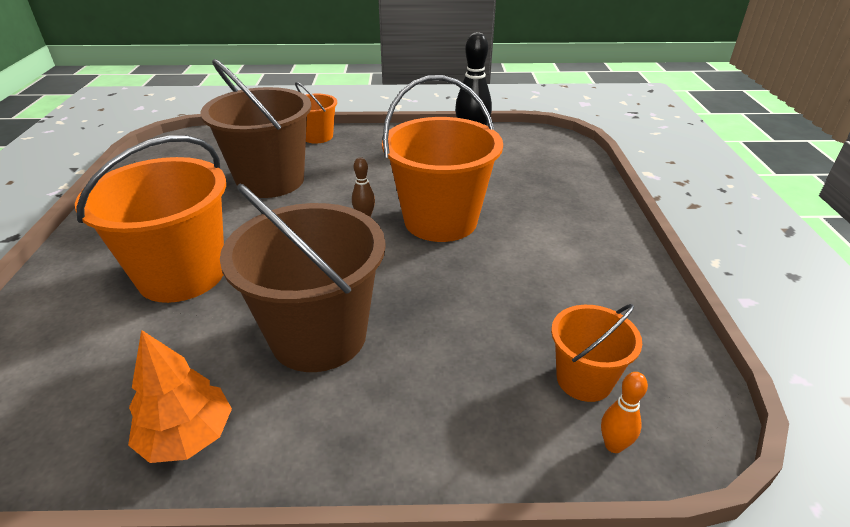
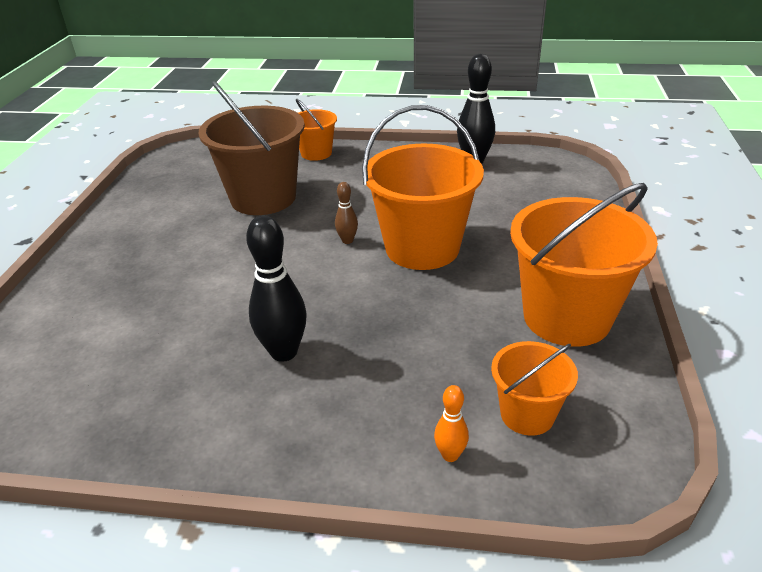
camera: 10 degrees right, 0 degrees up
orange bucket [75,135,226,303] -> orange bucket moved to [510,183,658,347]
orange tree [128,330,232,463] -> none
brown bucket [220,183,386,372] -> black bowling pin [246,215,307,362]
orange bowling pin [601,372,648,453] -> orange bowling pin moved to [434,385,469,462]

